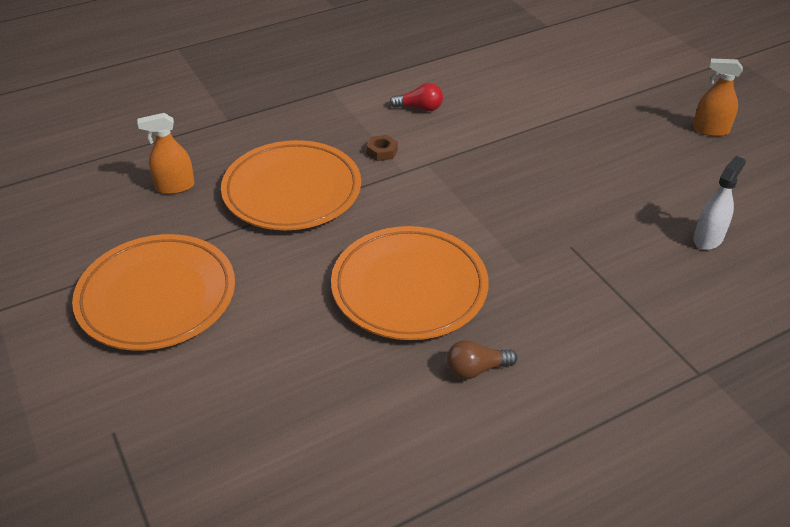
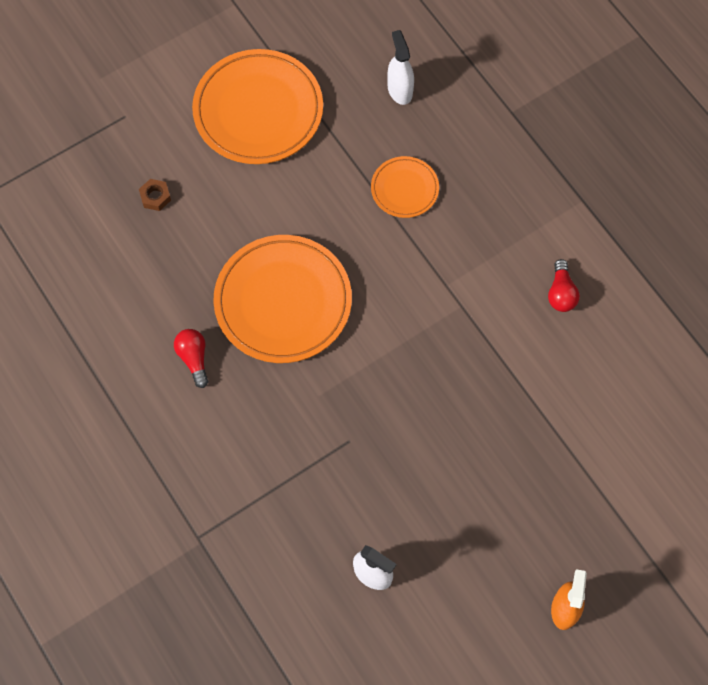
camera: 85 degrees right, 25 degrees up
orange spray bottle [137,113,195,194] -> white spray bottle [387,30,414,105]
orange plate [221,140,361,230] -> orange plate [371,156,439,218], size x0.51
brown nut [366,135,398,161] -> brown nut moved to [139,179,171,211]
brown light bulb [447,340,517,379] -> red light bulb [174,329,209,388]

